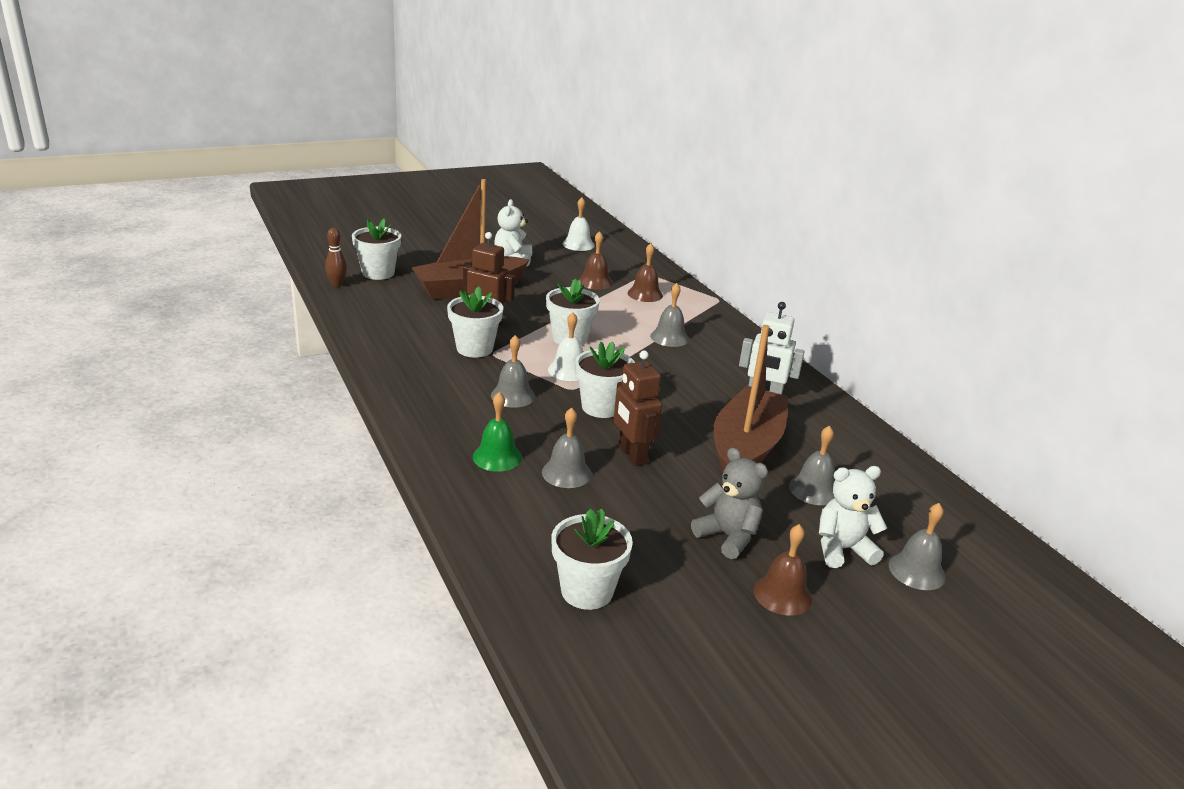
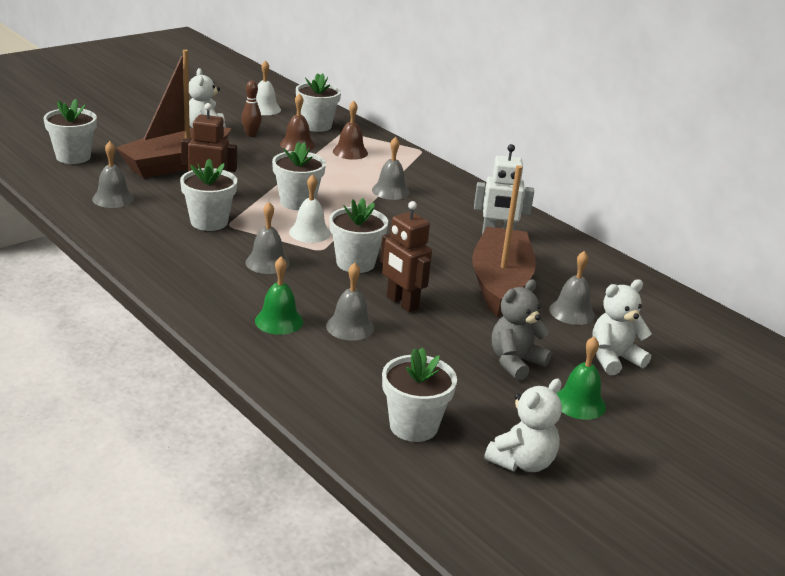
camera: 15 degrees left, 0 degrees up
brown bowling pin [325,228,347,287] -> brown bowling pin moved to [241,81,262,137]
grey teddy bear [691,447,768,559] -> grey teddy bear turned 75 degrees counterclockwise [492,280,552,380]
brown bell [754,524,812,616] -> green bell [557,336,606,420]
grey bell [889,503,945,590] -> grey bell moved to [92,141,134,208]
none -> white flower pot [296,73,341,132]
none -> white teddy bear [484,379,562,472]

